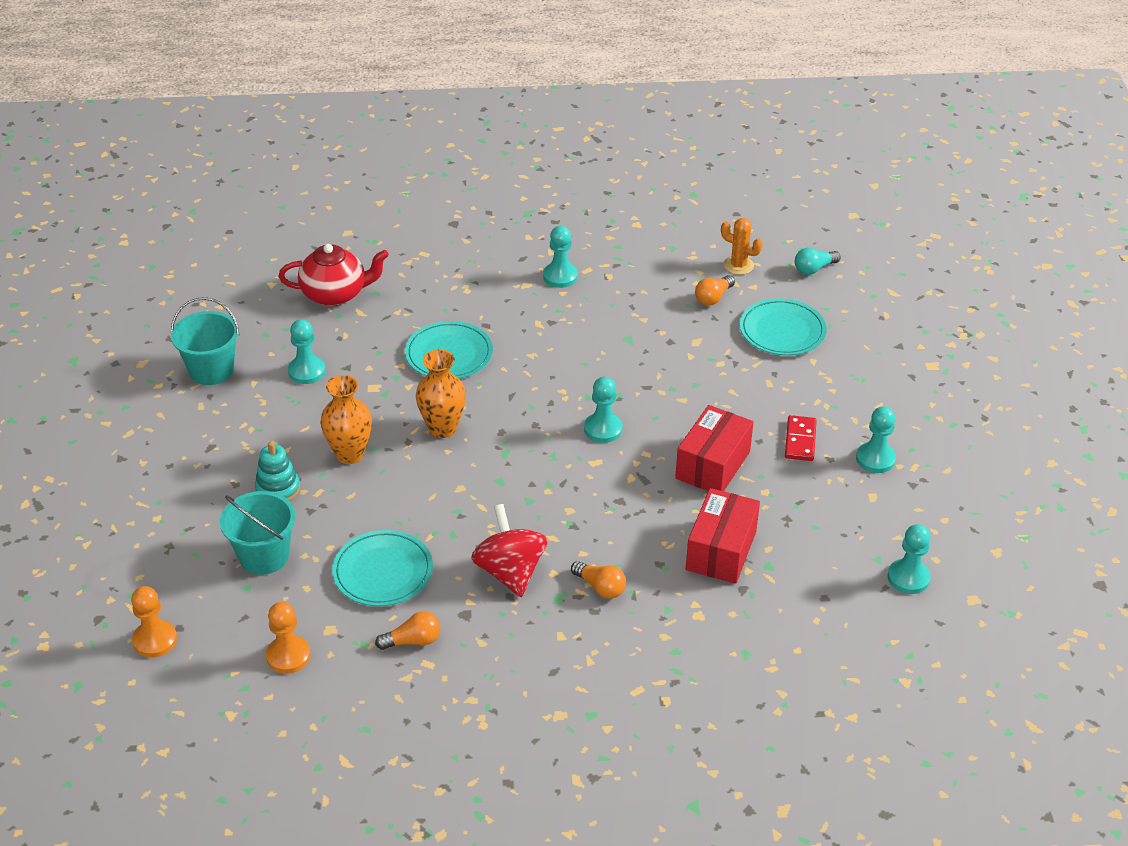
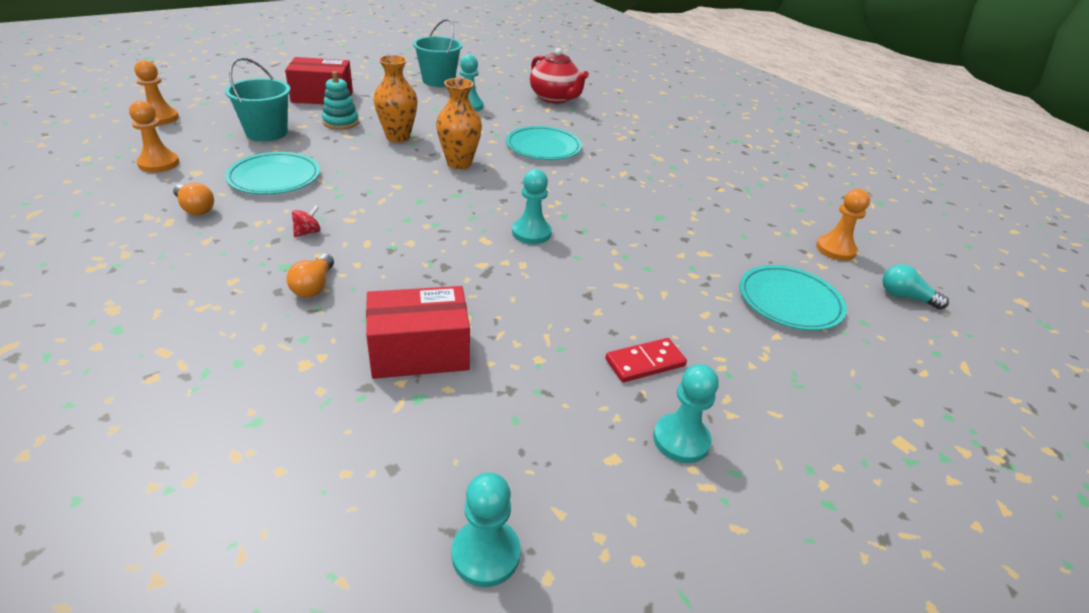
camera: 55 degrees right, 5 degrees down
red spinning top [471,504,548,597] -> red spinning top [292,206,321,237], size x0.41
turquoise pawn [543,226,578,288] -> none
red box [675,405,753,491] -> red box moved to [285,57,353,104]
orange light bulb [695,275,735,306] -> none
orange cactus [721,218,763,275] -> orange pawn [816,189,870,261]

